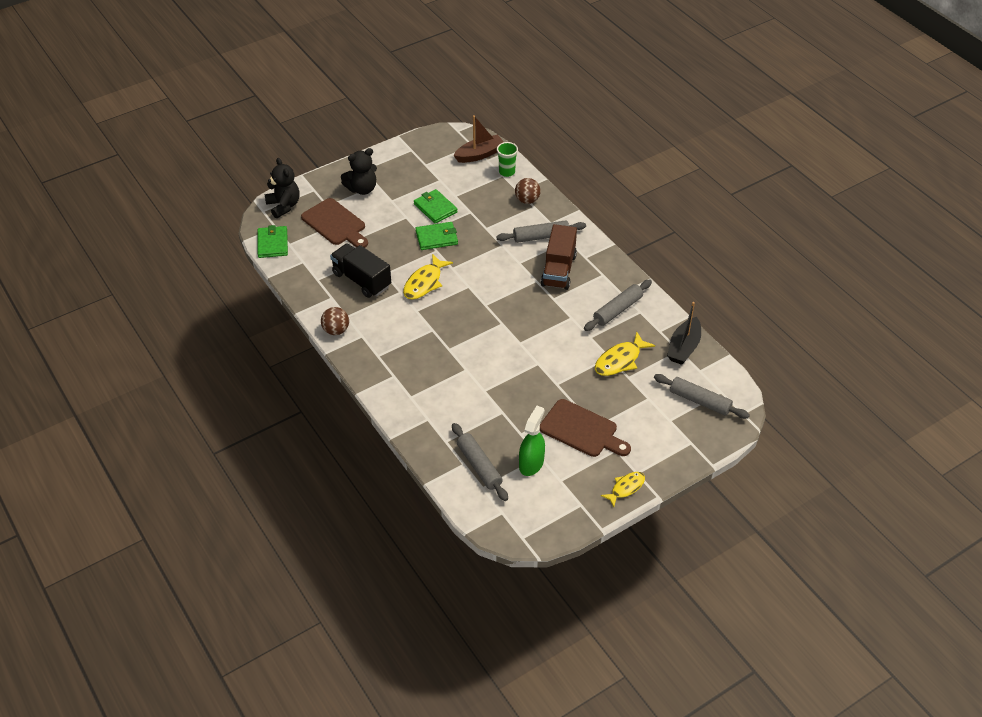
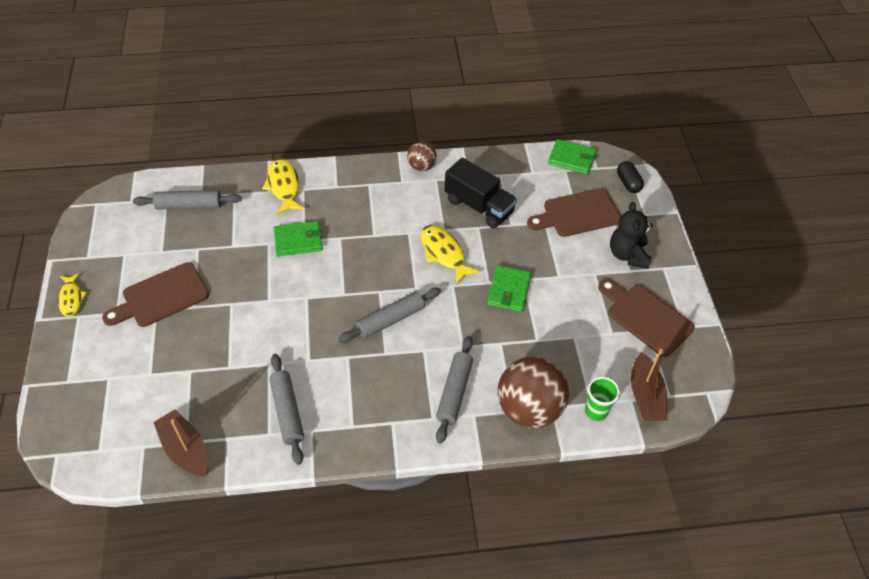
camera: 115 degrees right, 5 degrees up
black teddy bear [265,158,300,218] -> black capsule [617,161,644,193]
black truck [330,243,391,298] -> black truck turned 60 degrees clockwise [445,158,517,228]
green wallet [414,189,458,224] -> green wallet moved to [274,221,323,256]
brown ball [515,178,541,204] -> brown ball [498,356,569,428], size x1.92
green spray bottle [519,406,545,476] -> none
brown truck [541,224,577,290] -> none
yellow fish [595,332,655,376] -> yellow fish moved to [262,158,304,215]
grey rolling pin [654,374,750,419] -> grey rolling pin moved to [338,288,441,343]
black boat [667,302,701,365] -> brown boat [153,409,207,477]
none -> brown cutting board [598,279,695,357]

